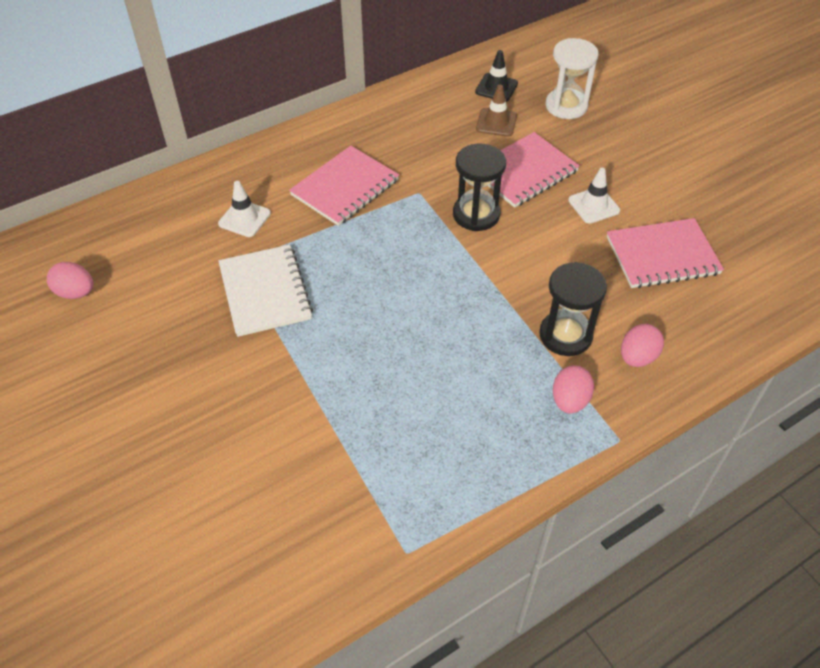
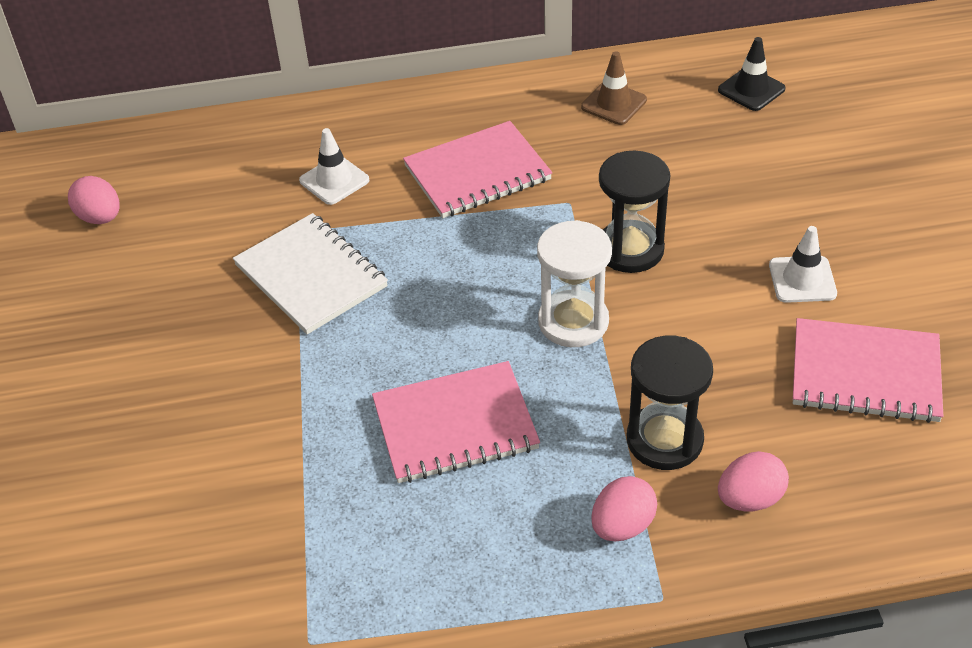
camera: 25 degrees right, 5 degrees down
white notebook [218,245,313,337] -> white notebook turned 45 degrees counterclockwise [233,213,388,334]
brown traffic cone [476,85,517,137] -> brown traffic cone moved to [581,51,647,125]
pink notebook [489,132,580,208] -> pink notebook moved to [372,361,540,483]
white hourglass [546,38,599,119] -> white hourglass moved to [537,220,612,347]

